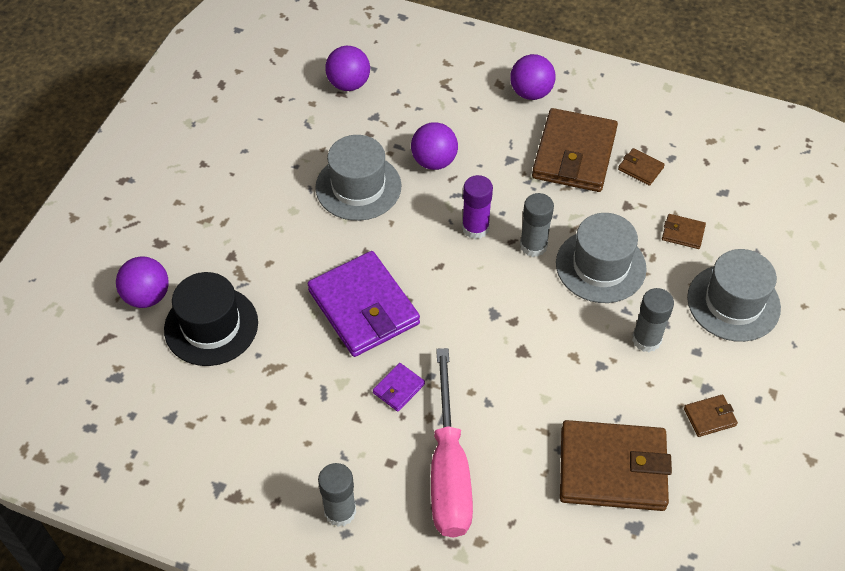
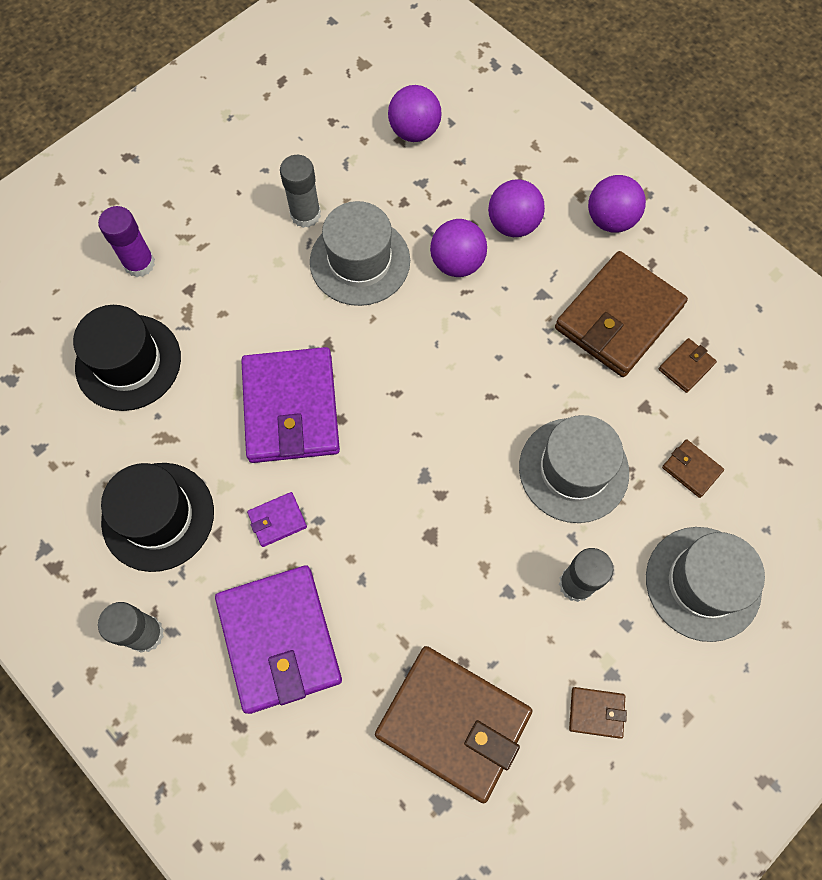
camera: 25 degrees right, 15 degrees up
purple ball [116,256,169,308] -> purple ball moved to [488,179,545,237]
pink screwdriver [431,348,473,537] -> purple wallet [215,565,342,714]
purple glue stick [462,175,493,239] -> purple glue stick moved to [98,206,155,277]
grey glue stick [520,193,554,257] -> grey glue stick moved to [280,155,321,228]
brown wallet [618,148,665,186] -> brown wallet turned 75 degrees clockwise [658,338,717,393]
none -> black hat [101,463,214,572]

